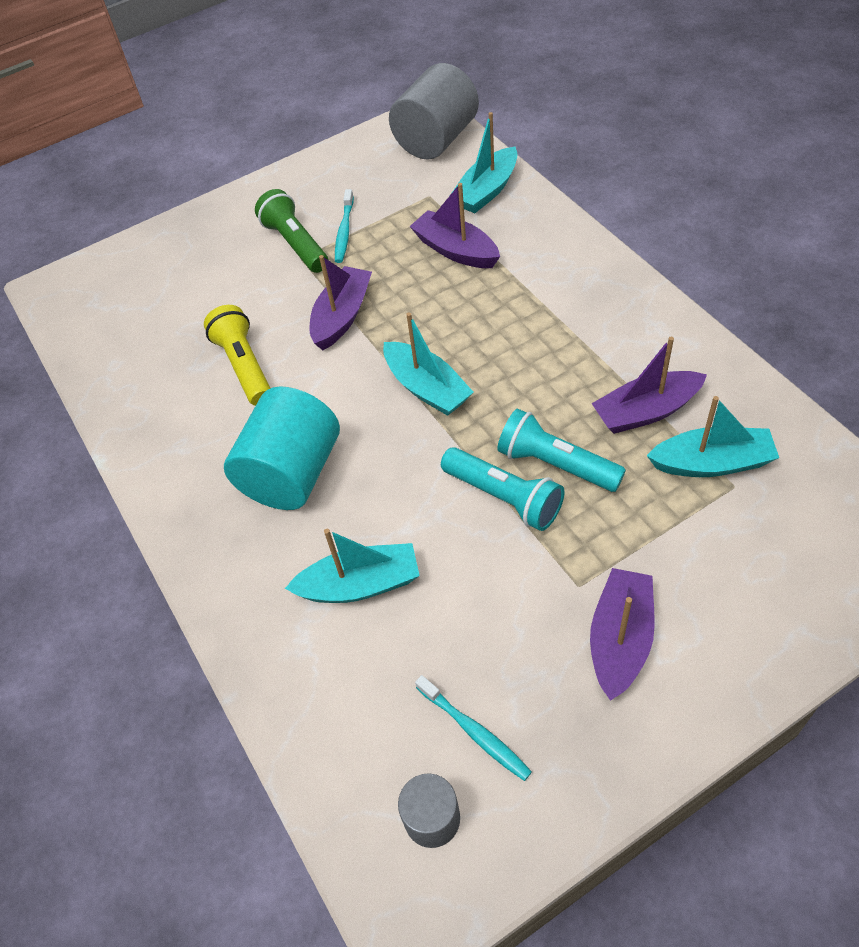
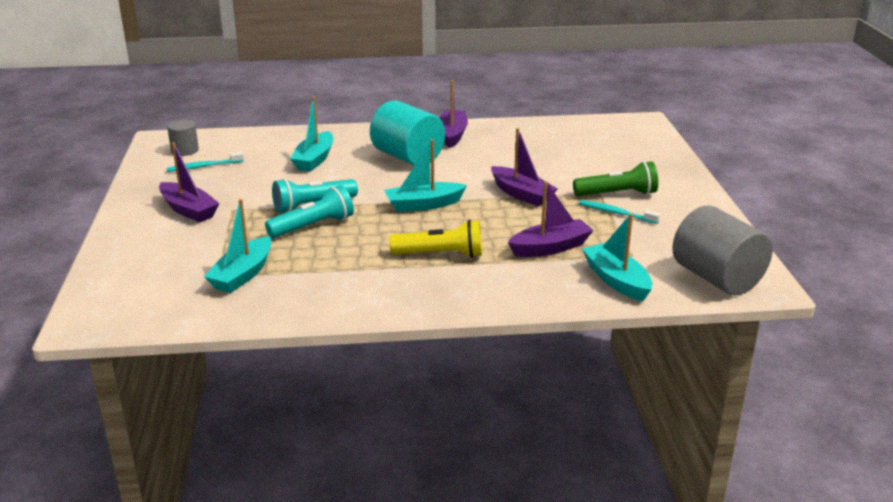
camera: 110 degrees right, 25 degrees down
yellow flashlight [204,305,270,406] -> yellow flashlight moved to [389,220,482,258]
purple boat [591,337,707,434] -> purple boat moved to [440,80,468,148]

